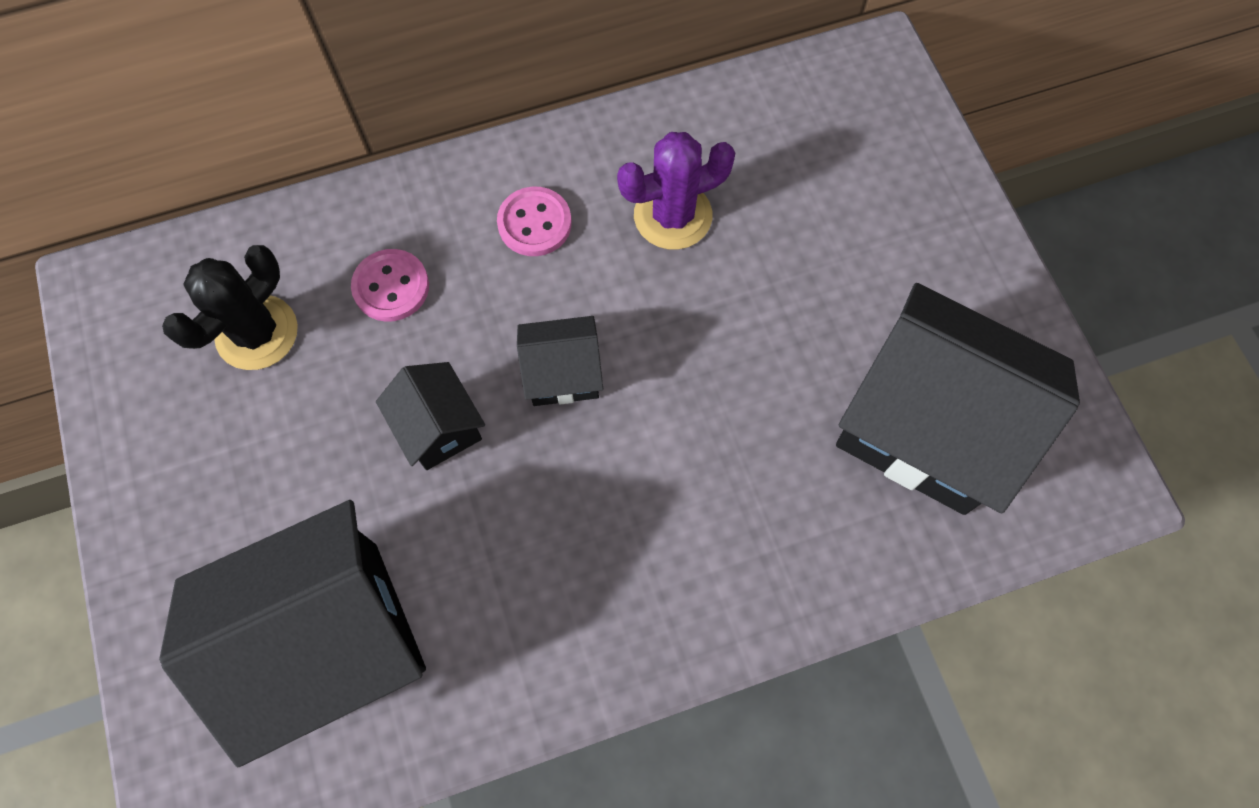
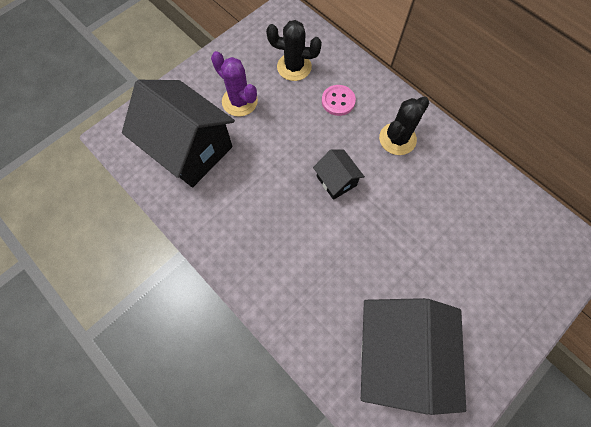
camera: 65 degrees right, 0 degrees up
black house [376,362,485,470] -> none
pink button [497,187,572,256] -> black cactus [379,96,429,155]
purple cactus [617,132,735,250] -> purple cactus moved to [211,51,258,117]

